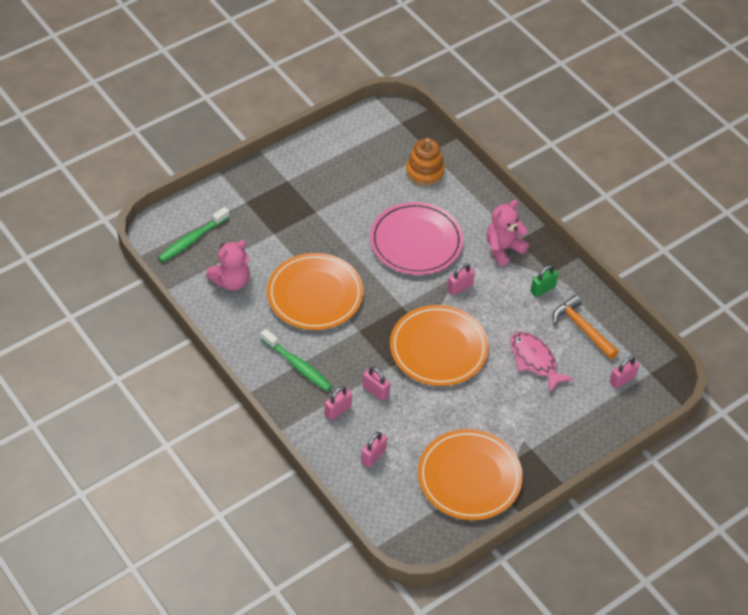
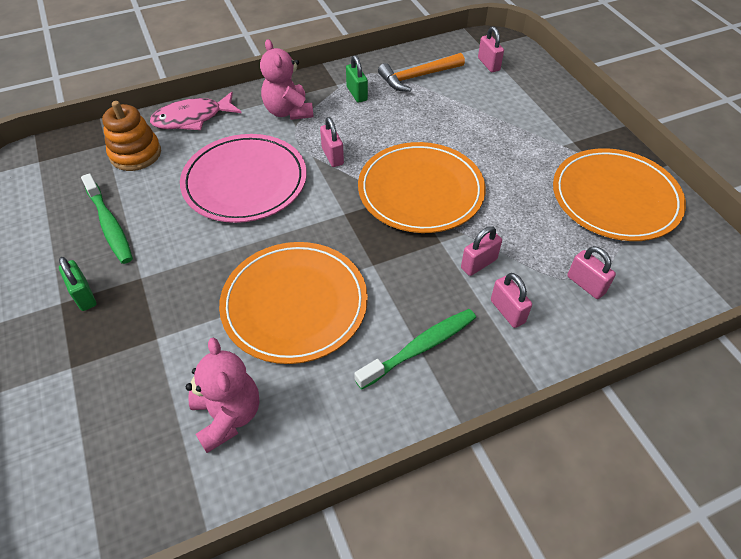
camera: 75 degrees left, 0 degrees up
green toothbrush [158,207,230,262] -> green toothbrush moved to [81,173,133,264]
pink fish [510,332,574,393] -> pink fish moved to [150,92,242,130]
none -> green padlock [59,257,96,311]

